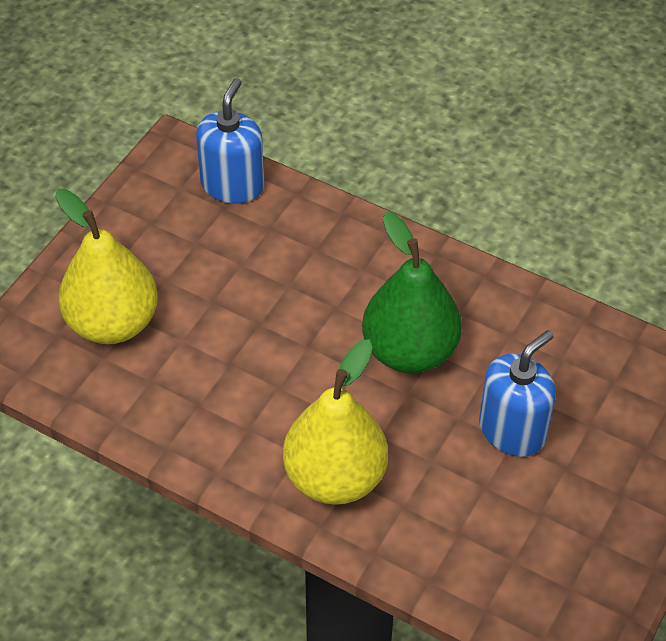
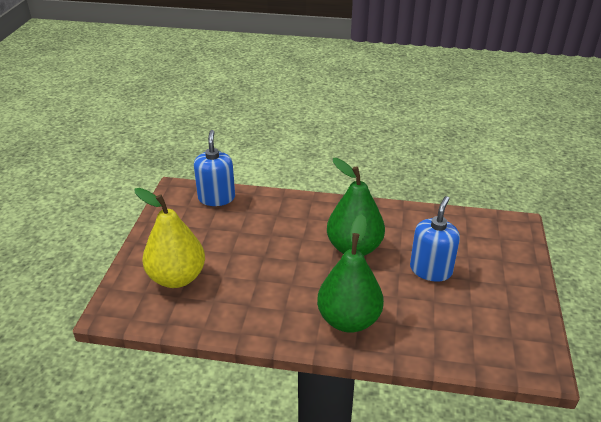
camera: 20 degrees left, 15 degrees down
yellow pear [283,339,388,505] -> green pear [317,214,384,333]

